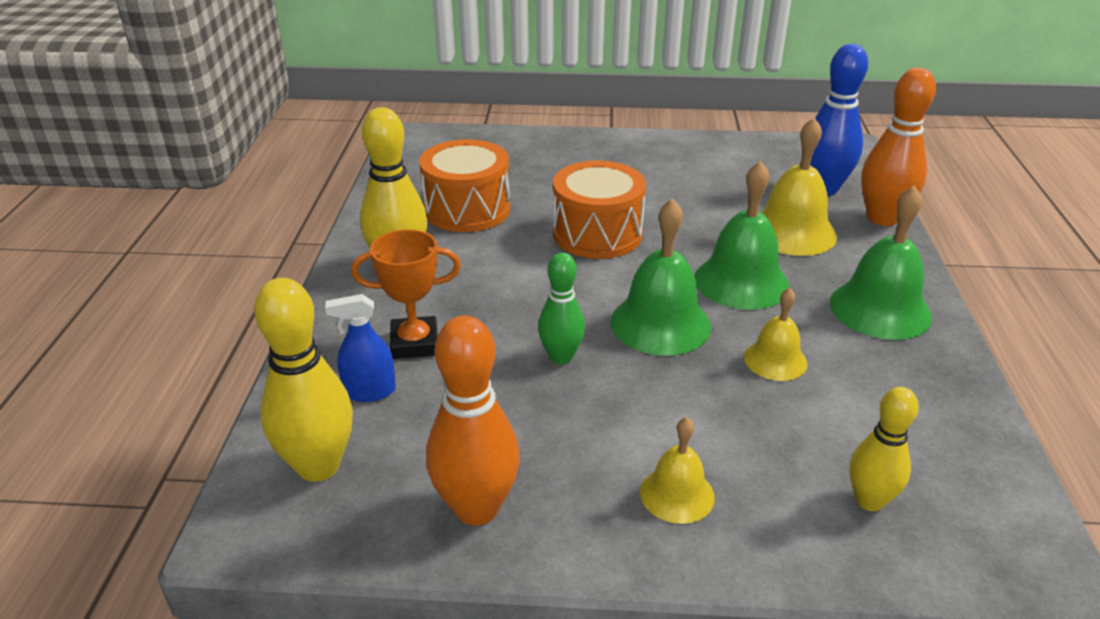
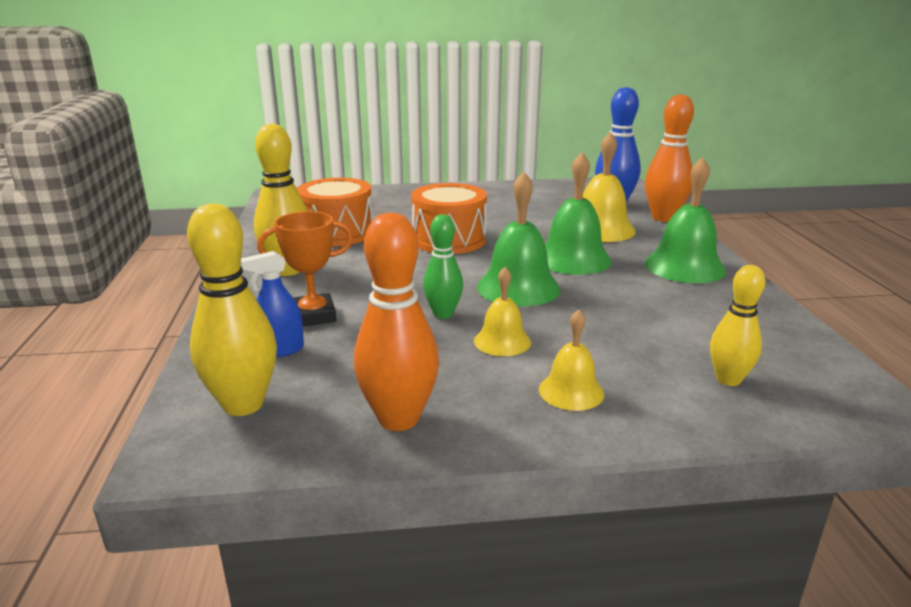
camera: 10 degrees left, 10 degrees down
yellow bell [744,288,808,381] -> yellow bell moved to [474,267,531,356]

